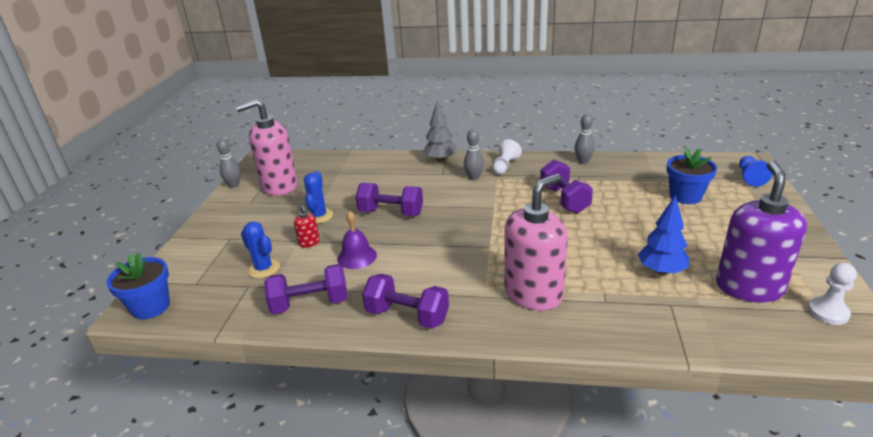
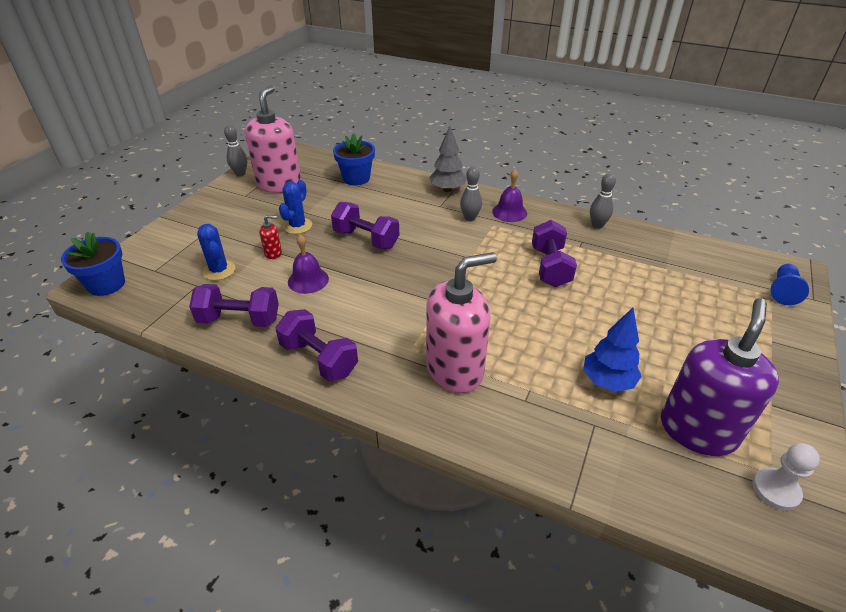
camera: 15 degrees right, 10 degrees up
pink soap dispenser [235,99,298,196] -> pink soap dispenser turned 105 degrees clockwise [245,86,301,193]
red soap dispenser [294,206,320,248] -> red soap dispenser turned 90 degrees counterclockwise [259,215,282,259]
white pawn [492,139,522,175] -> purple bell [492,169,527,222]
blue flower pot [667,148,717,204] -> blue flower pot moved to [333,133,375,185]

